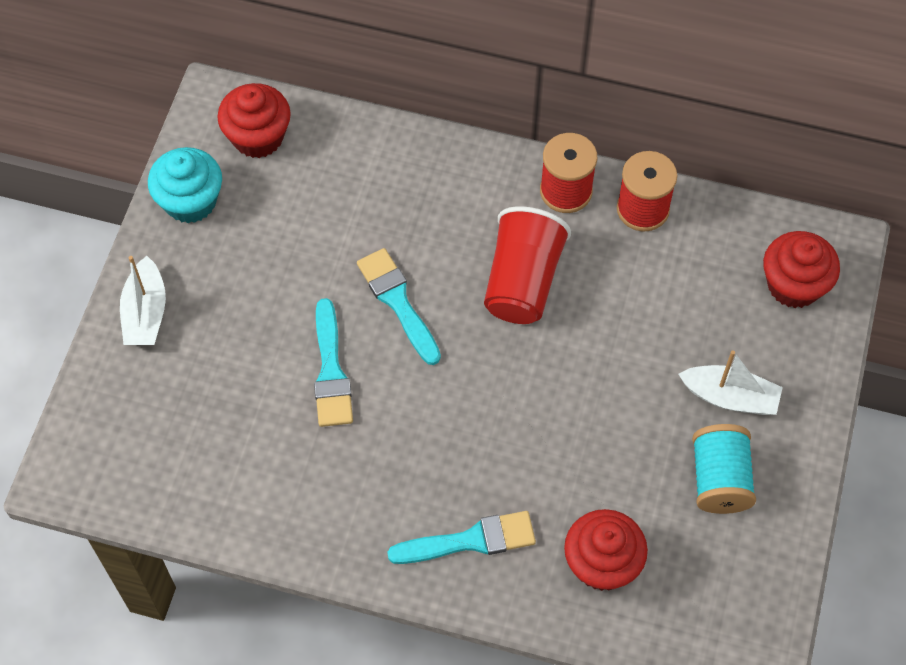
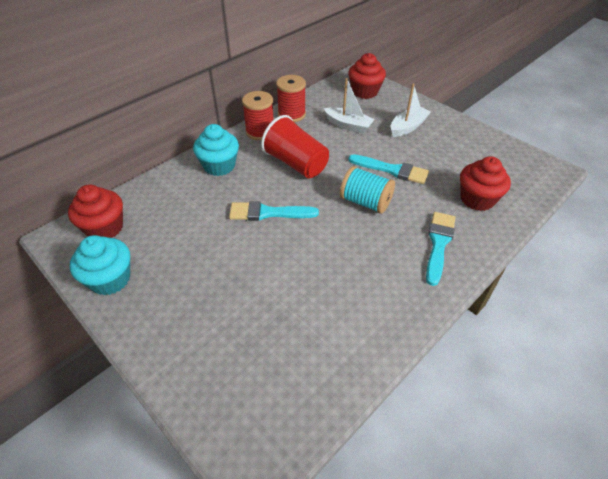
camera: 60 degrees left, 15 degrees down
white boat [120,256,166,345] -> white boat moved to [324,78,375,134]
turquoise brush [314,298,353,427] -> turquoise brush moved to [349,154,429,184]
turquoise spool [692,424,756,514] -> turquoise spool moved to [340,166,395,214]
none -> turquoise cupcake [193,124,239,176]

